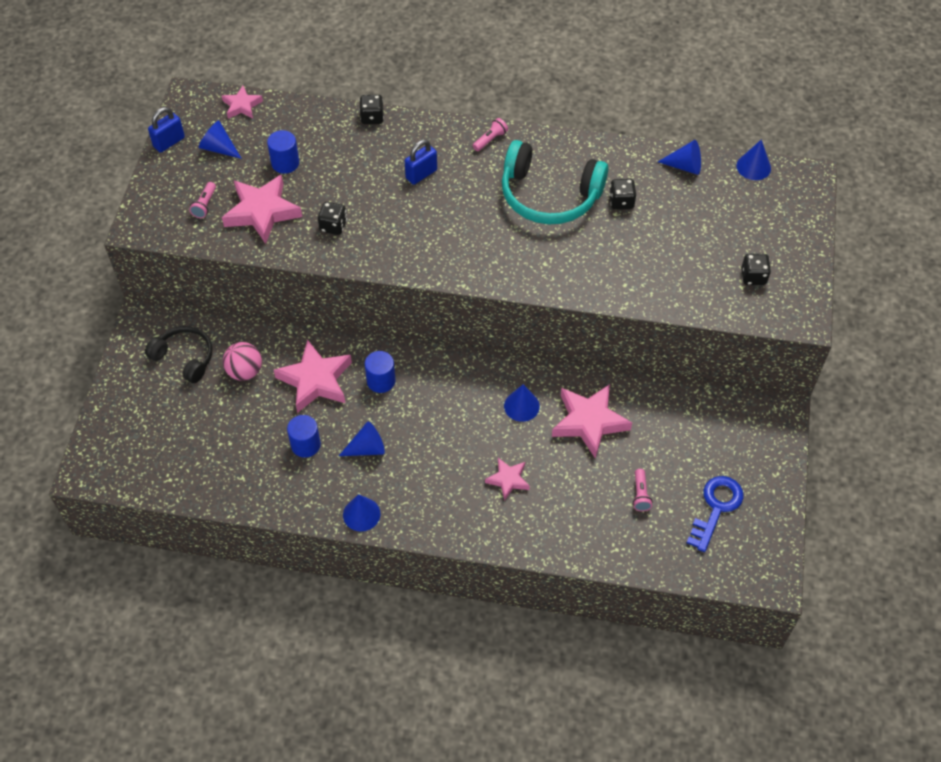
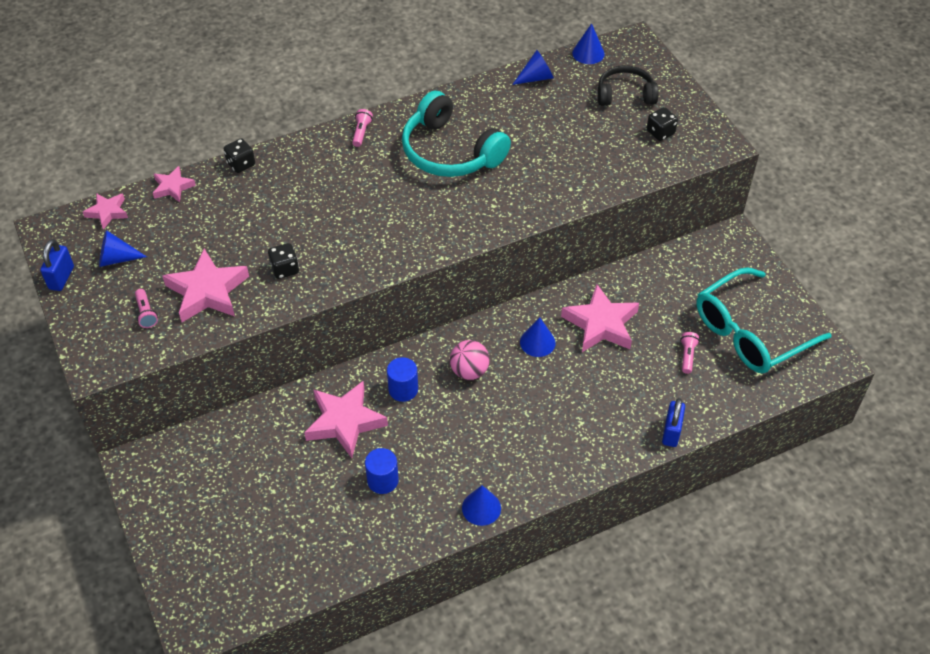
camera: 35 degrees left, 5 degrees down
black headphones [145,326,212,383] -> black headphones moved to [598,65,659,106]
pink ball [223,342,262,381] -> pink ball moved to [450,340,490,380]
blue cylinder [267,130,299,174] -> none
blue cone [339,421,385,456] -> none
blue padlock [405,140,437,185] -> blue padlock moved to [662,398,685,447]
pink star [485,458,530,501] -> pink star moved to [153,166,196,202]
turquoise headphones [502,140,608,224] -> turquoise headphones turned 60 degrees clockwise [402,90,511,177]
black dice [609,179,636,210] -> none
pink flashlight [633,469,653,511] -> pink flashlight turned 135 degrees counterclockwise [680,332,699,374]
blue key [687,476,744,552] -> turquoise glasses [696,267,831,374]

